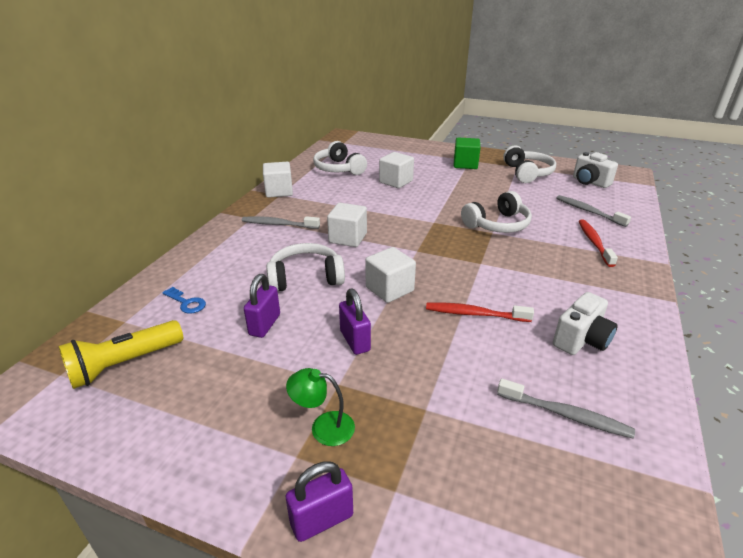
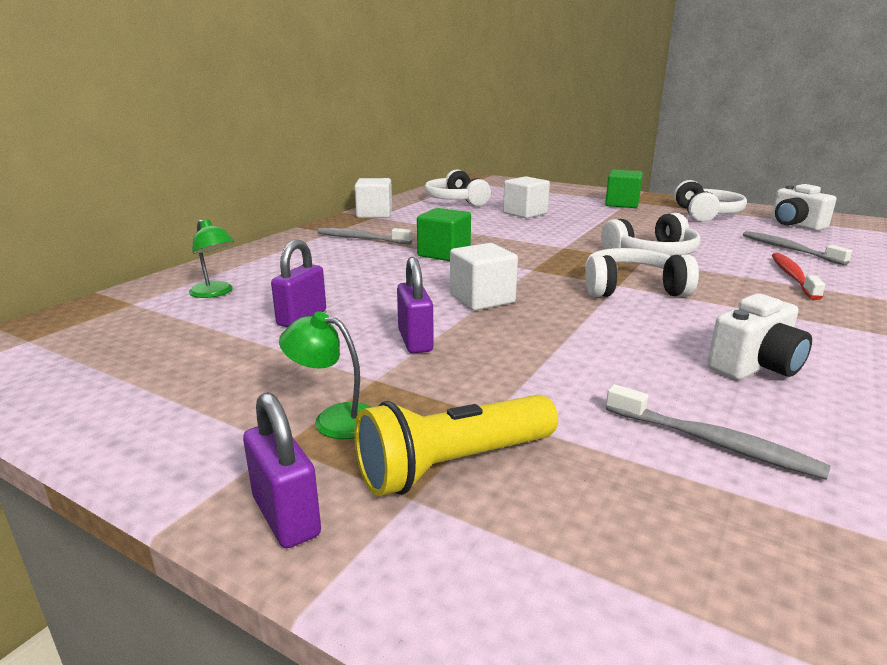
camera: 10 degrees right, 10 degrees down
yellow flashlight [59,320,183,389] -> yellow flashlight moved to [354,395,558,497]
blue key [162,287,206,314] -> green lamp [189,219,234,298]
white headphones [266,243,345,291] -> white headphones moved to [585,248,699,297]
purple padlock [286,462,353,542] -> purple padlock turned 75 degrees clockwise [243,392,321,548]
white cube [327,203,367,247] -> green cube [417,208,471,261]
red toothbrush [426,302,534,322] -> none

